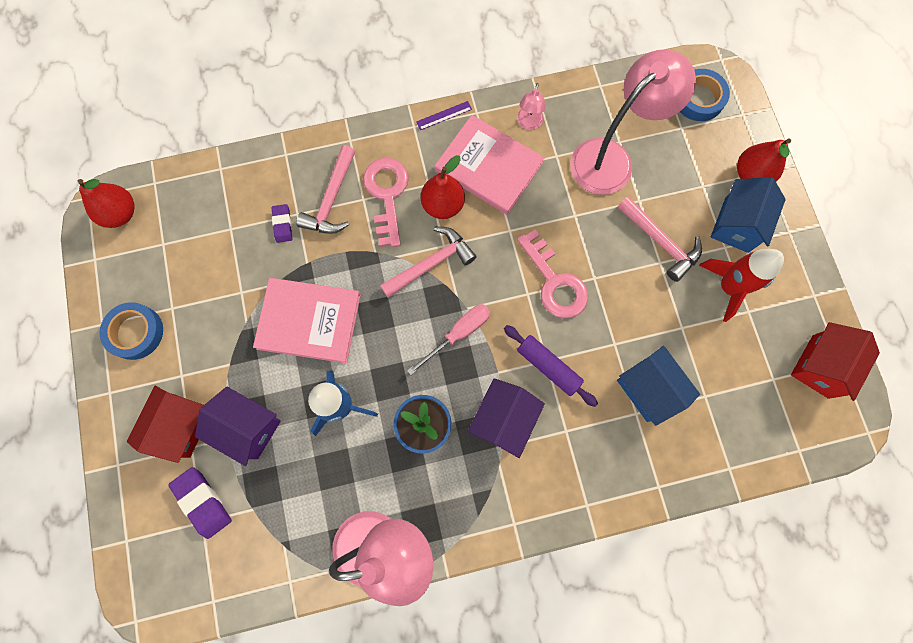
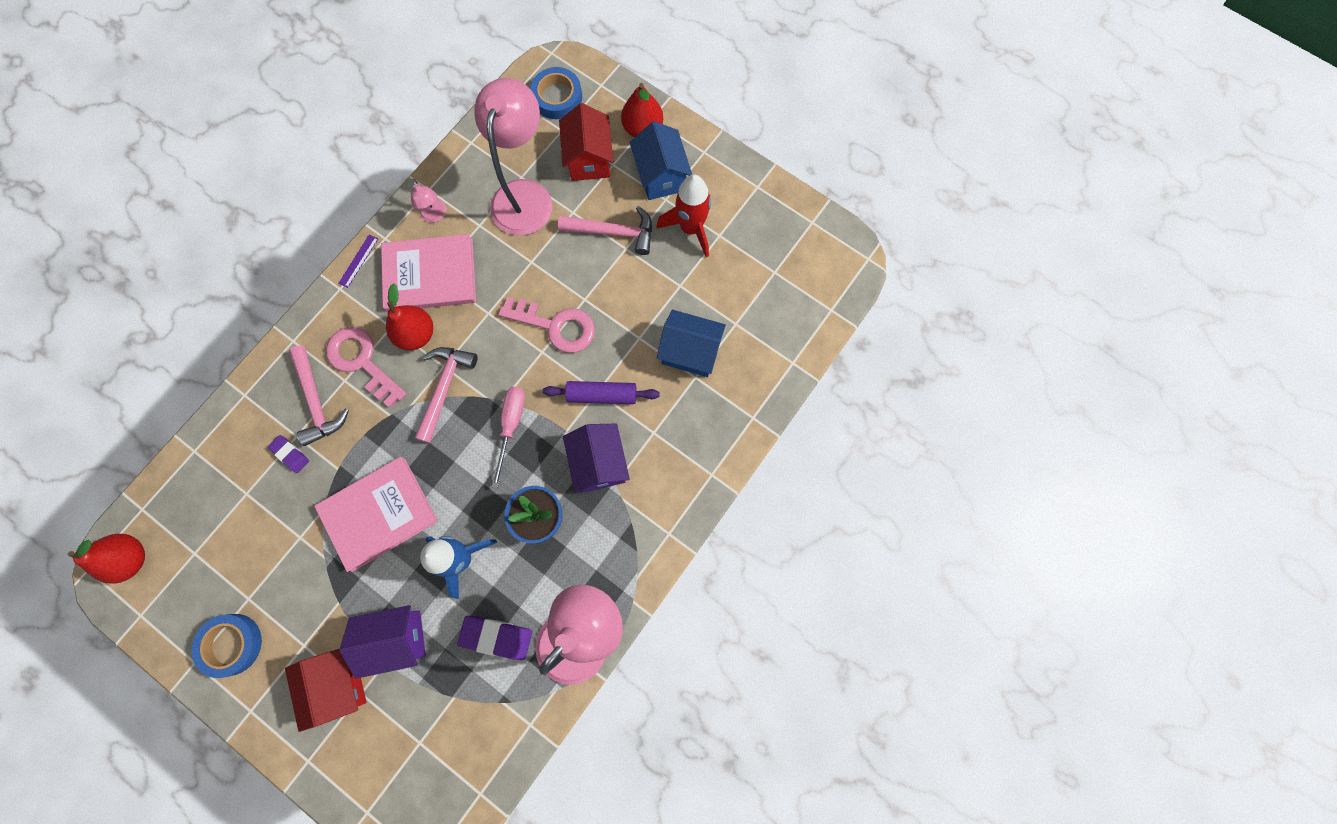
camera: 40 degrees left, 0 degrees up
purple eraser [168,467,232,539] -> purple eraser moved to [457,615,532,660]
red house [791,322,880,401] -> red house moved to [559,103,613,181]

